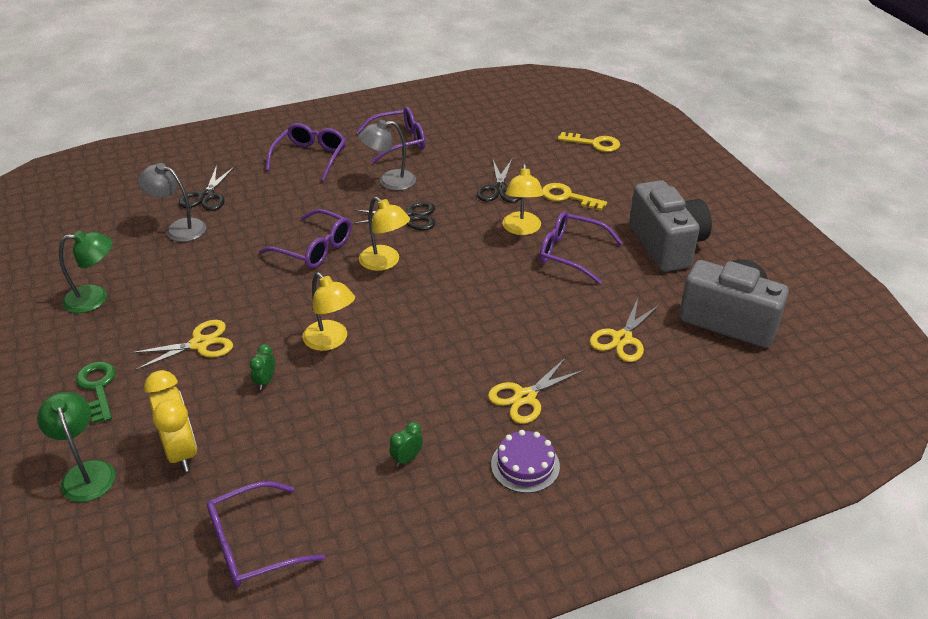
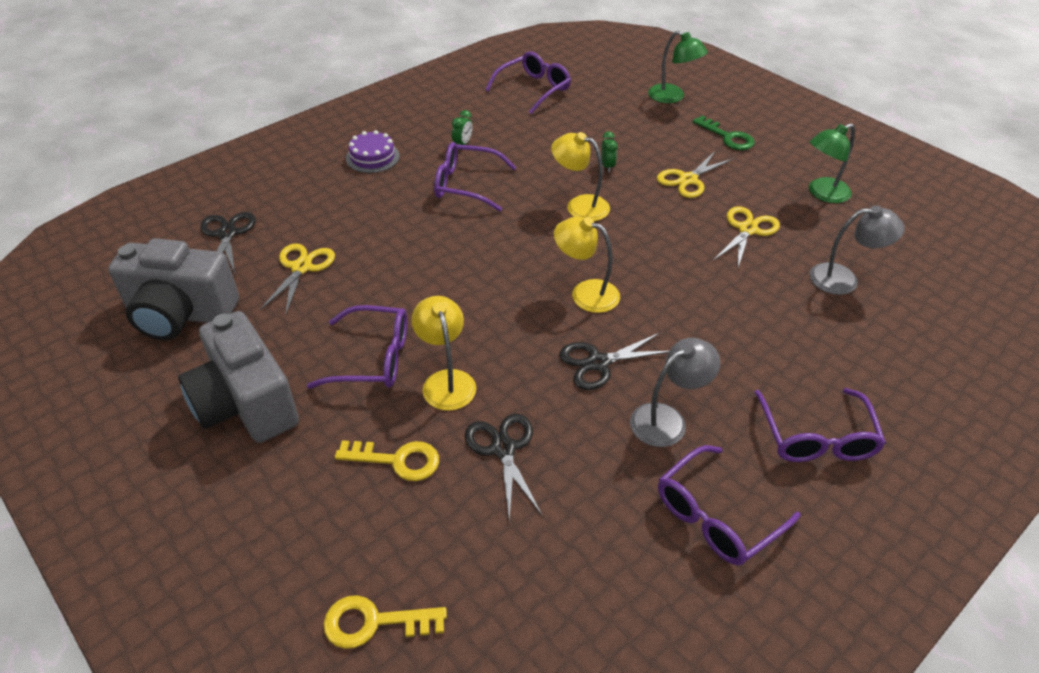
camera: 160 degrees right, 5 degrees up
yellow clock [144,370,197,472] -> none
black scissors [179,165,236,211] -> black scissors moved to [200,212,256,273]
purple glasses [259,209,351,268] -> purple glasses moved to [434,142,517,212]
yellow scissors [488,357,584,424] -> yellow scissors moved to [713,206,780,267]

